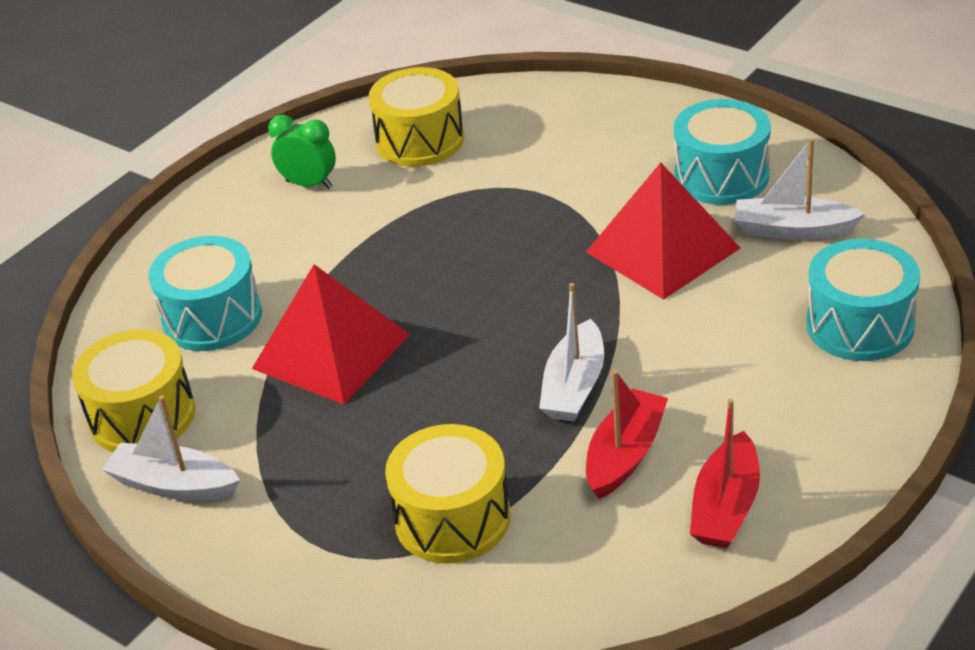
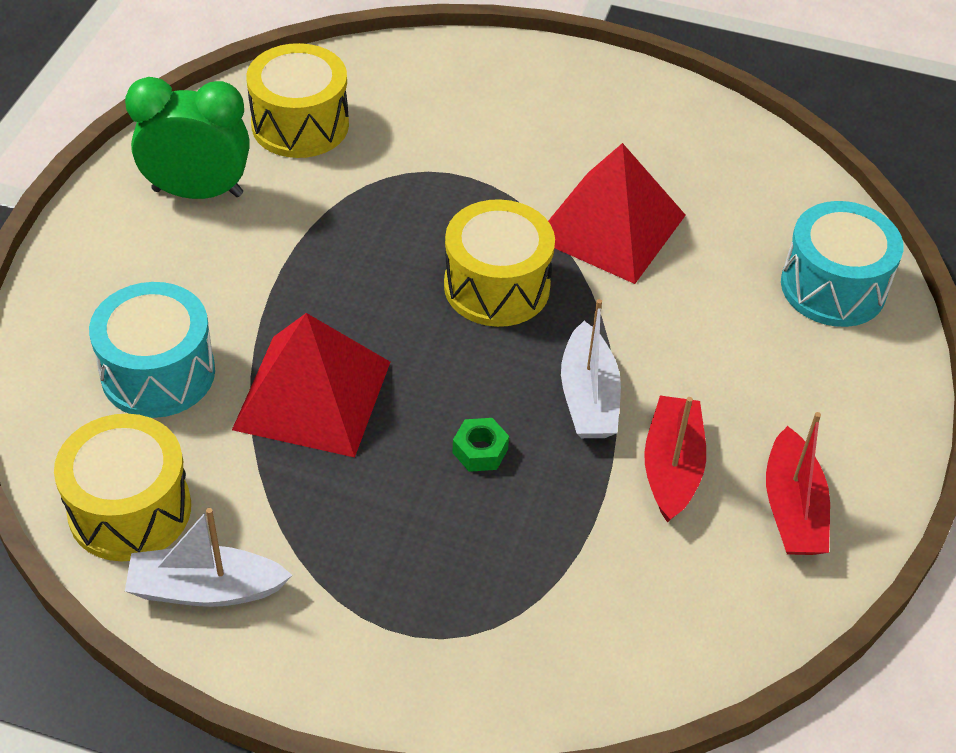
camera: 25 degrees left, 10 degrees up
green clock [268,115,336,189] -> green clock [125,77,250,199], size x1.58
yellow drum [385,424,510,564] -> yellow drum moved to [444,199,555,327]
turquoise drum [674,99,771,205] -> none
white boat [735,138,865,240] -> none
none -> green nut [452,418,509,472]

